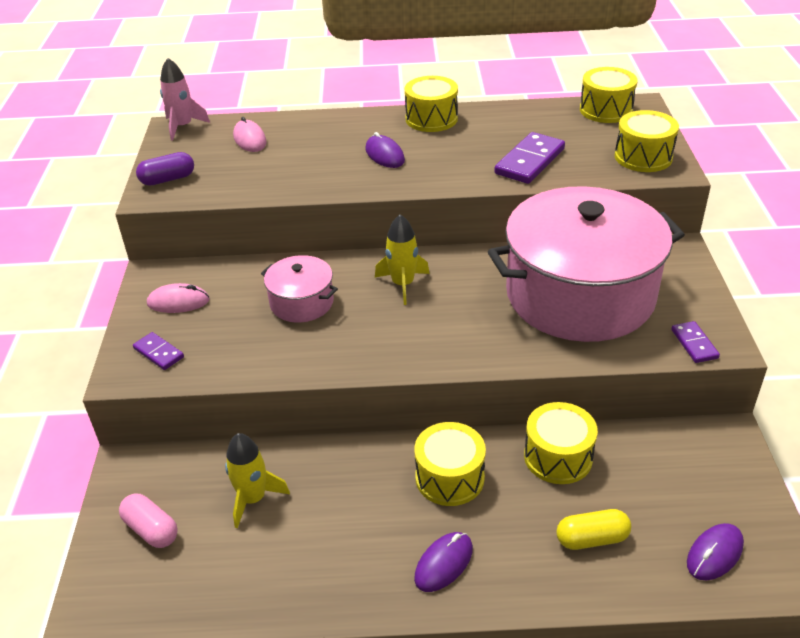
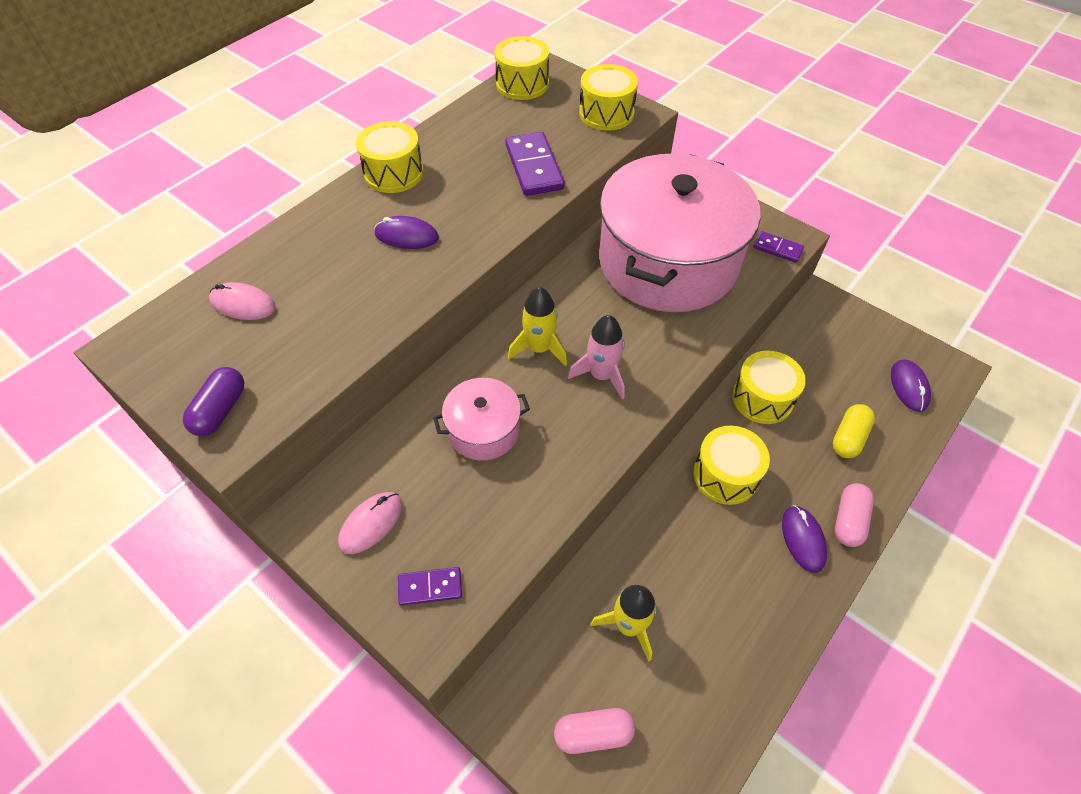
camera: 50 degrees left, 15 degrees up
pink rocket [160,58,210,141] -> pink rocket moved to [568,315,625,399]
none -> pink capsule [835,483,874,547]

